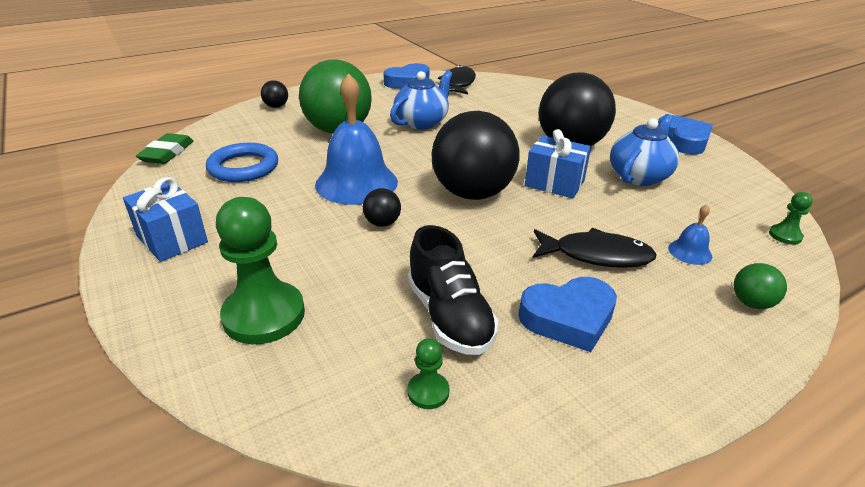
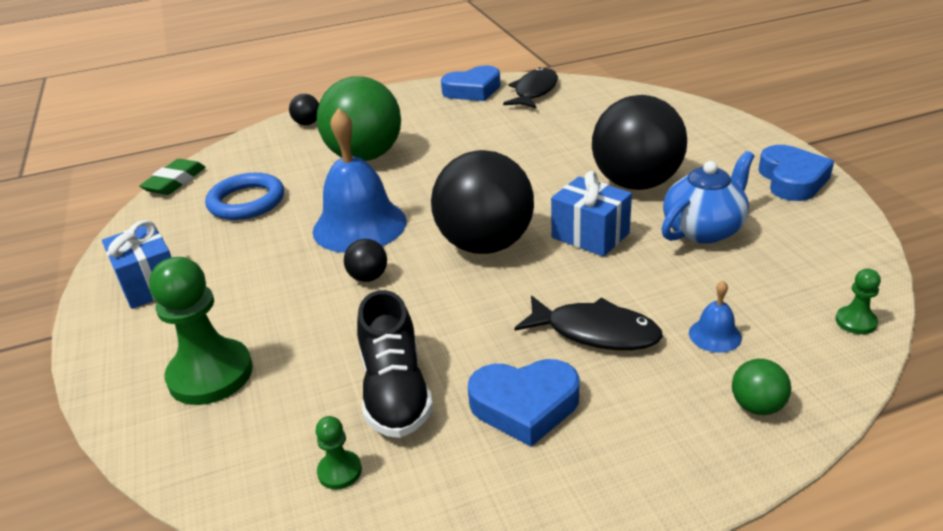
camera: 15 degrees right, 0 degrees up
blue teapot [390,70,452,130] -> none

